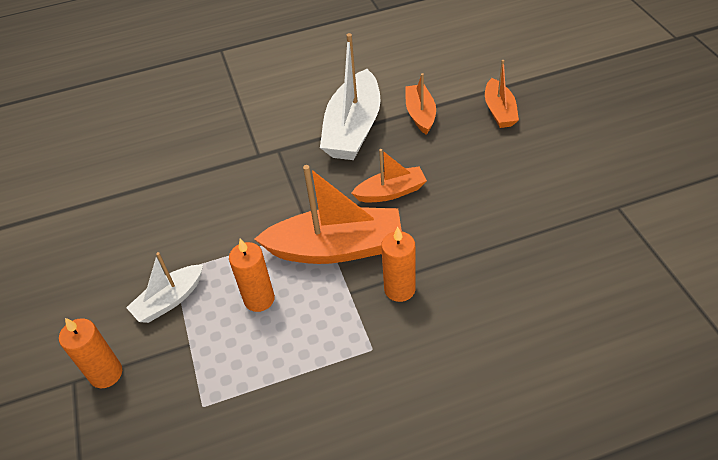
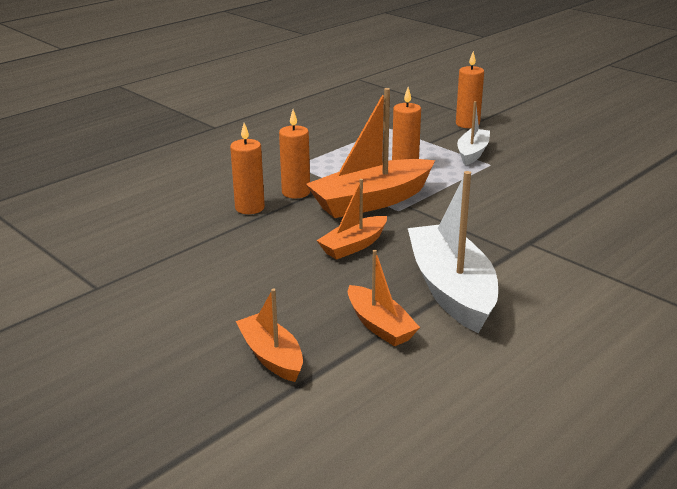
camera: 150 degrees right, 20 degrees down
none -> orange candle [230,123,265,214]

